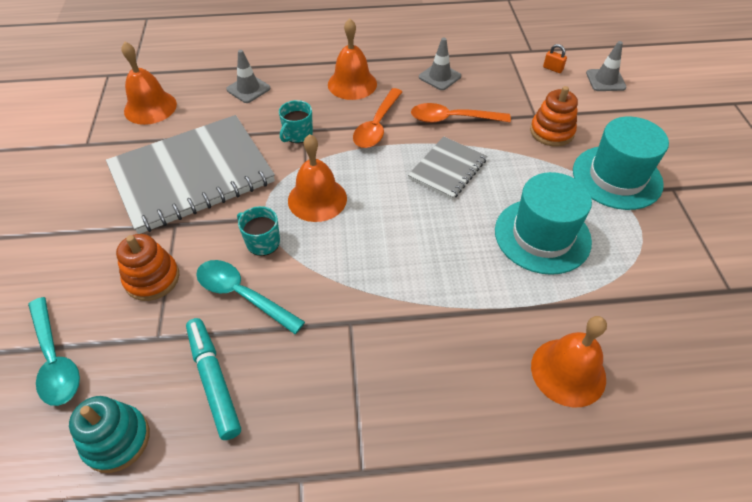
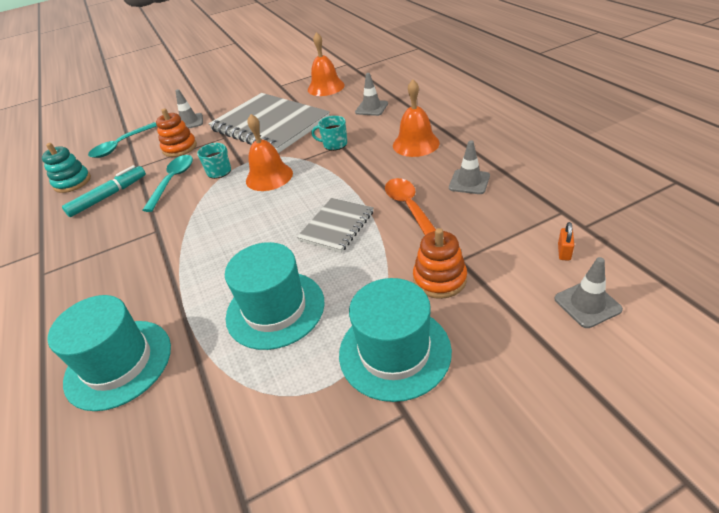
camera: 75 degrees right, 10 degrees down
orange spoon [353,88,402,148] -> none
grey notebook [408,137,487,200] -> grey notebook turned 75 degrees counterclockwise [297,198,374,253]
orange bell [531,316,607,407] -> turquoise hat [48,295,171,411]
none -> grey traffic cone [175,89,203,128]

